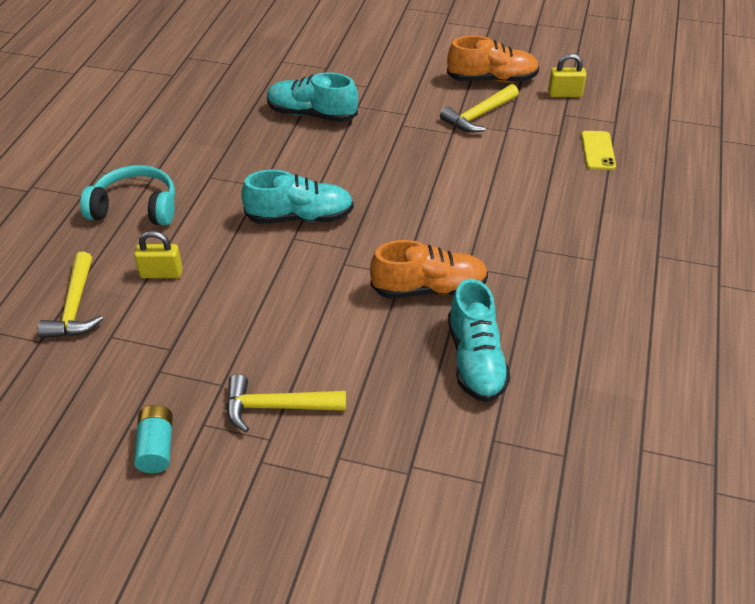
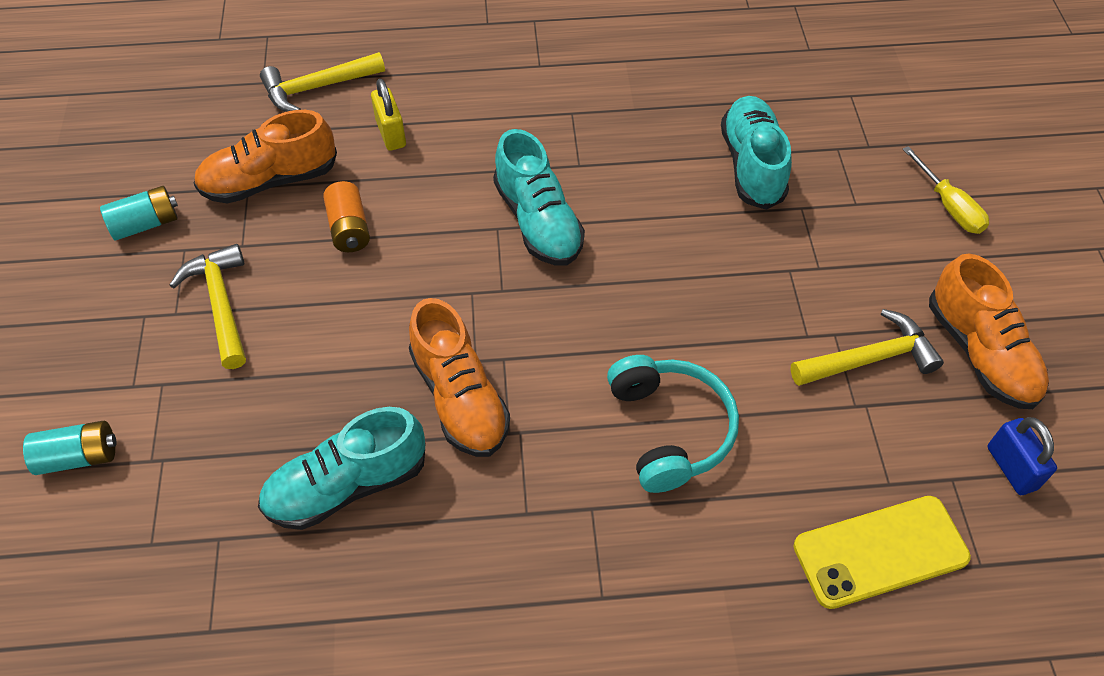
camera: 70 degrees right, 10 degrees up
turquoise headphones [80,165,175,226] -> turquoise headphones moved to [607,355,739,493]
yellow hammer [440,84,519,133] -> yellow hammer turned 135 degrees clockwise [791,309,944,386]
yellow padlock [548,54,586,97] -> blue padlock [988,417,1057,495]
yellow phone [581,131,616,170] -> yellow phone [794,496,971,609], size x1.54
none -> turquoise battery [23,421,117,475]
none -> orange shoe [194,110,337,203]
none -> orange battery [323,181,370,252]
none -> yellow screwdriver [903,146,989,234]

